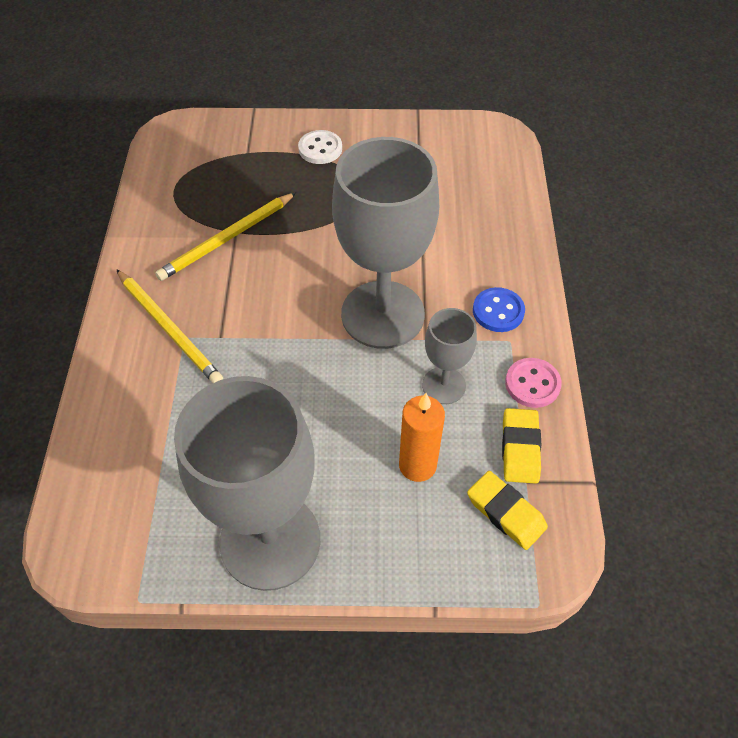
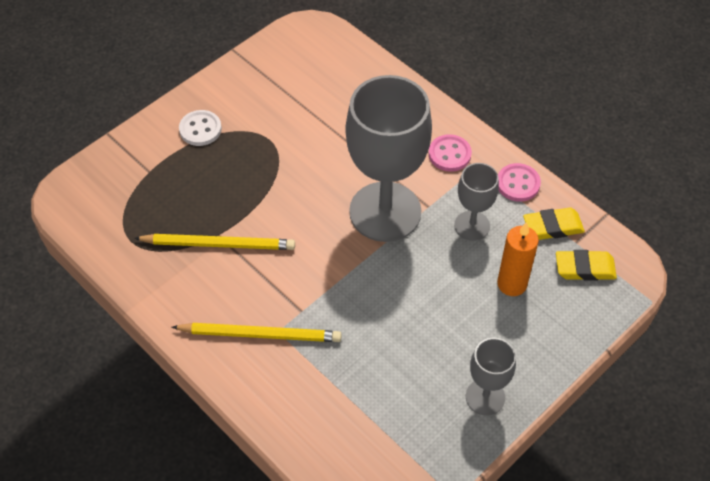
camera: 45 degrees left, 0 degrees up
yellow pencil [155,192,296,281] -> yellow pencil turned 90 degrees counterclockwise [134,234,295,250]
grey goblet [174,376,320,591] -> grey goblet [466,338,516,416], size x0.49
blue button [473,287,525,332] -> pink button [428,134,472,172]
yellow eraser [502,408,541,484] -> yellow eraser turned 60 degrees counterclockwise [523,208,585,240]

